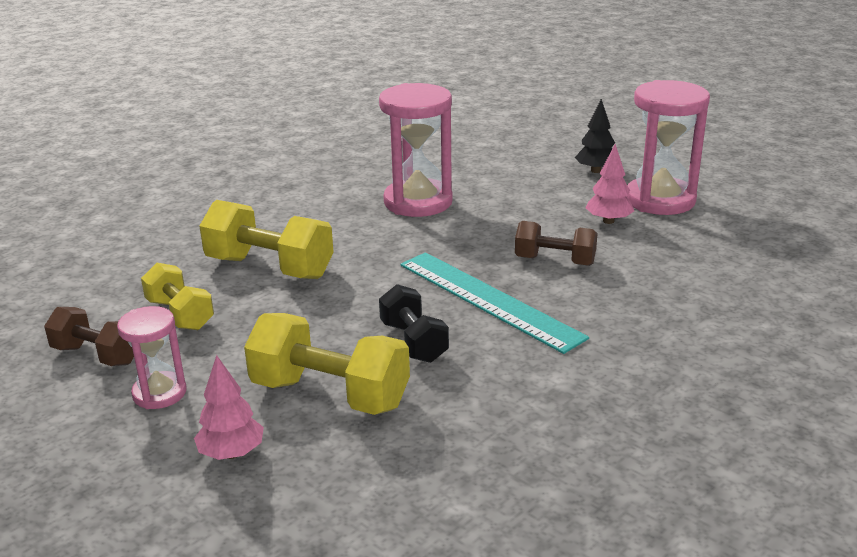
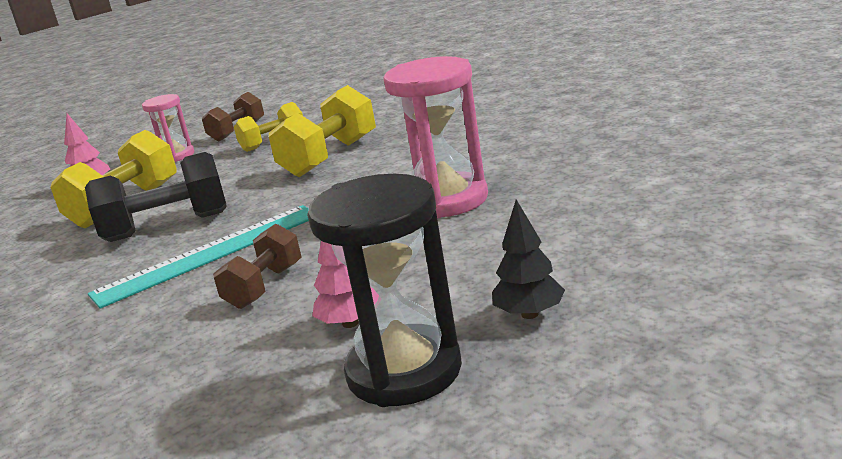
camera: 100 degrees right, 5 degrees down
black dumbbell [379,284,449,363] -> black dumbbell [85,152,227,242], size x1.59
pink hourglass [626,80,710,215] -> black hourglass [307,174,462,407]

